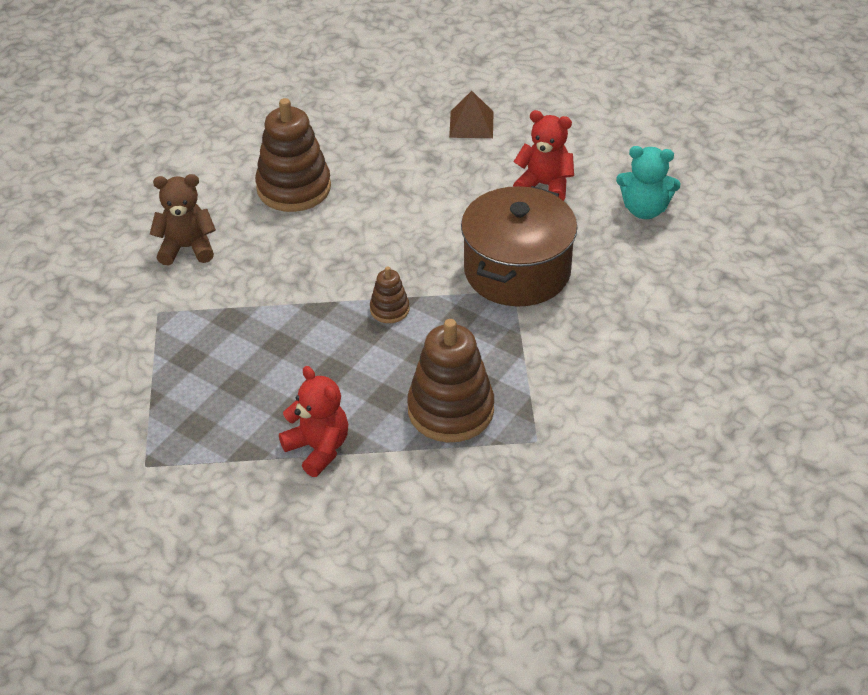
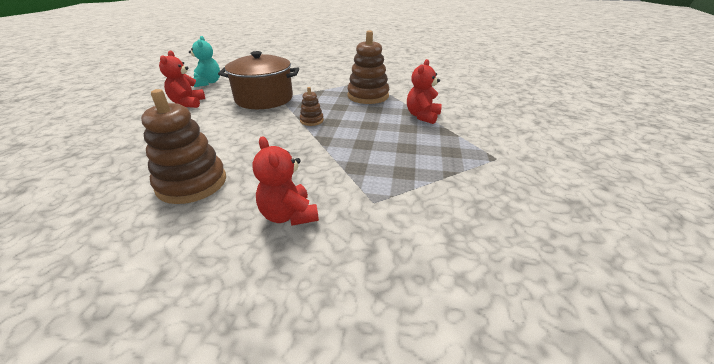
camera: 115 degrees left, 10 degrees down
brown teddy bear [150,174,216,266] -> red teddy bear [252,136,319,226]
brown pyramid [449,91,493,138] -> none

